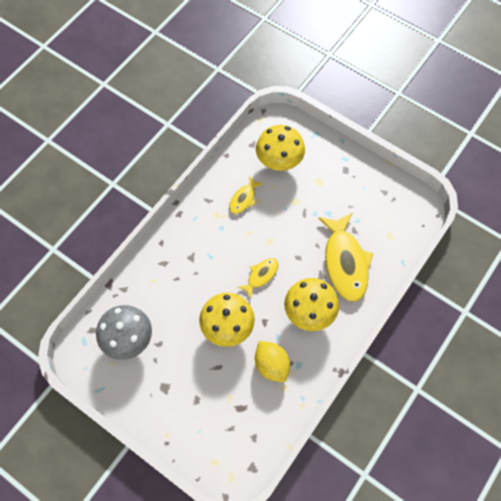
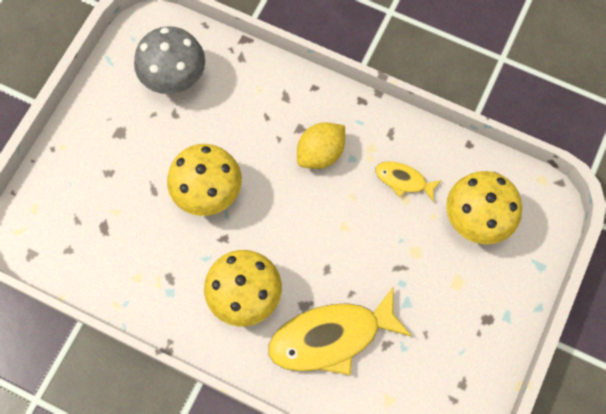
camera: 80 degrees right, 5 degrees up
yellow fish [238,258,278,298] -> none
yellow lemon [255,341,290,382] -> yellow lemon moved to [297,122,345,169]

